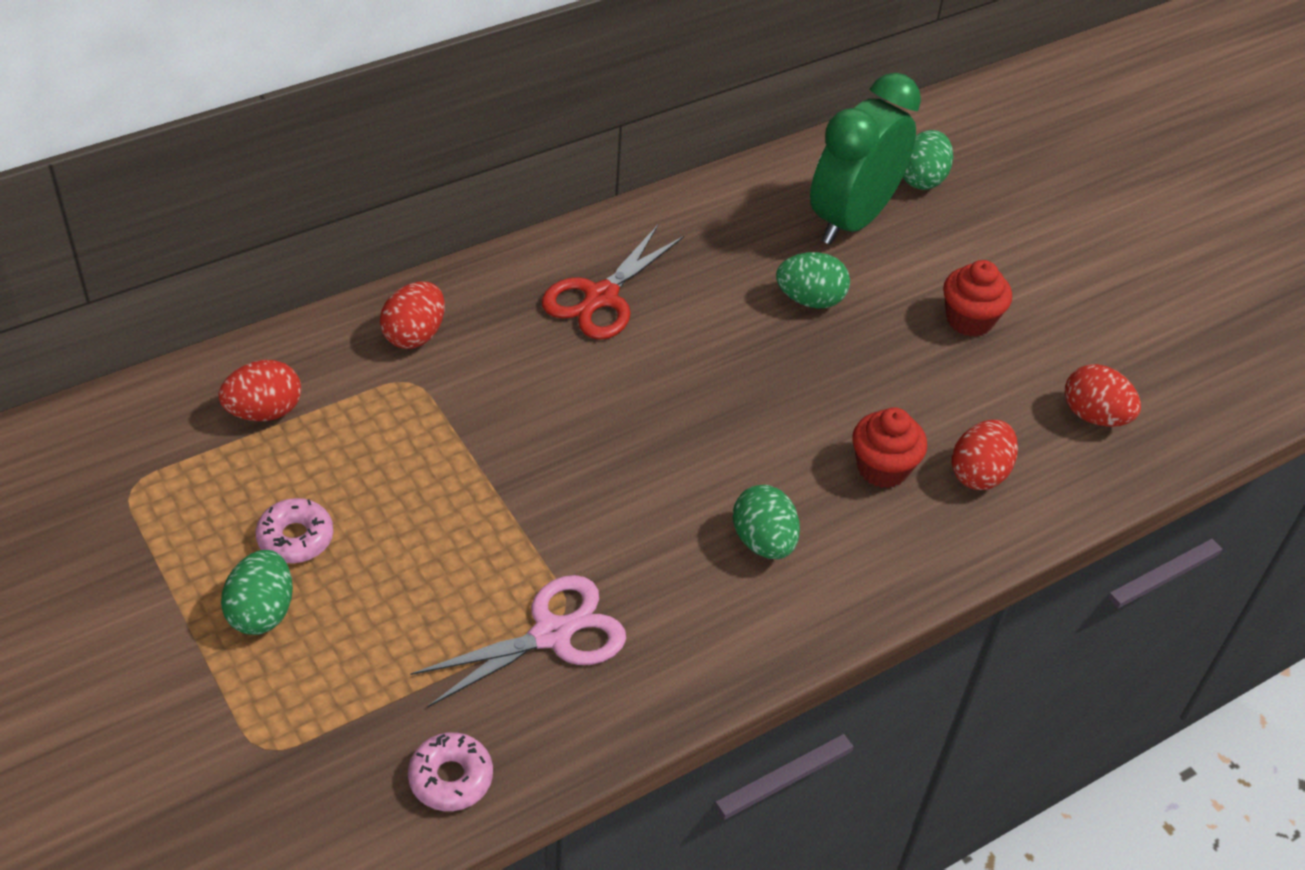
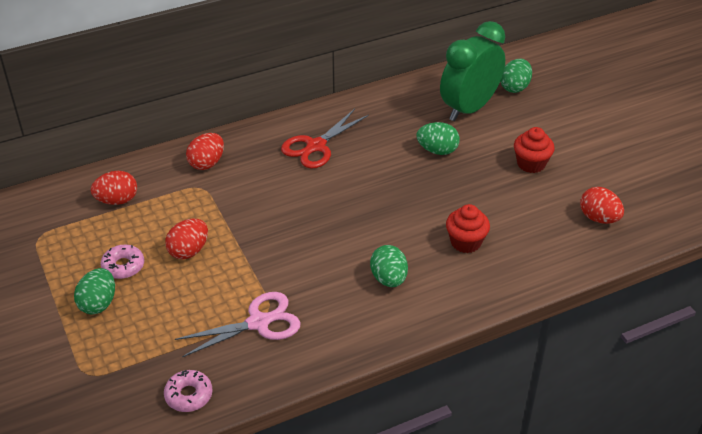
camera: 10 degrees right, 5 degrees down
red egg [952,420,1018,490] -> red egg moved to [165,218,208,259]

